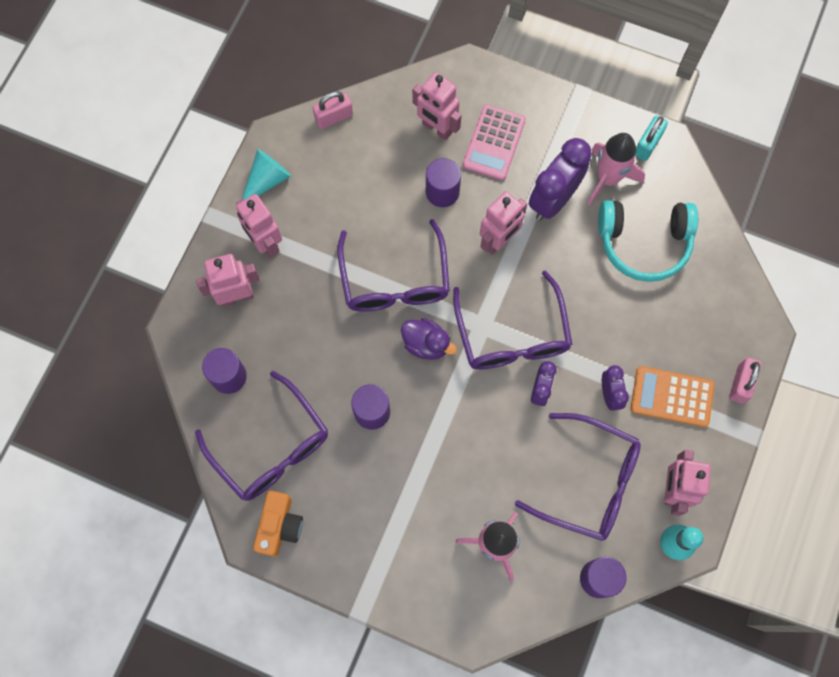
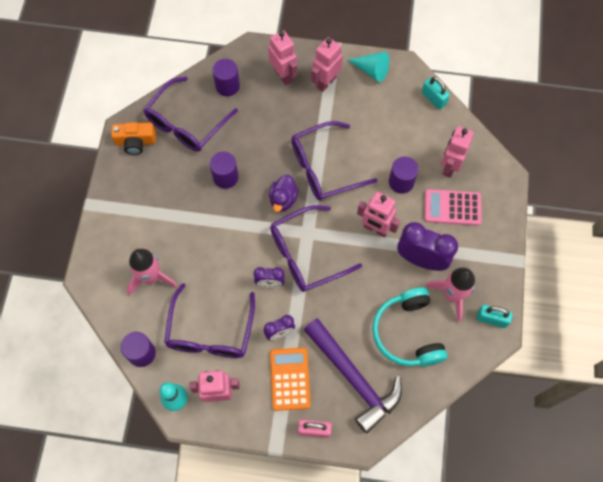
camera: 75 degrees right, 5 degrees down
pink padlock [313,91,353,129] -> turquoise padlock [422,77,450,109]
none -> purple hammer [304,318,402,434]

